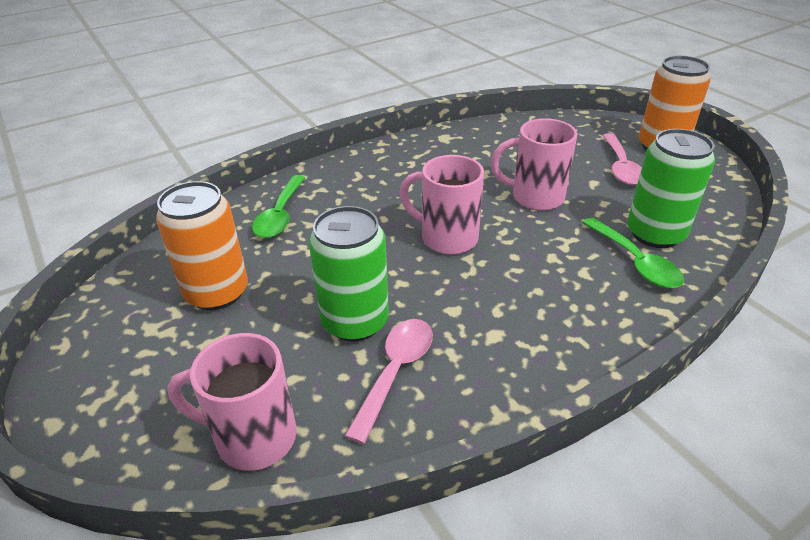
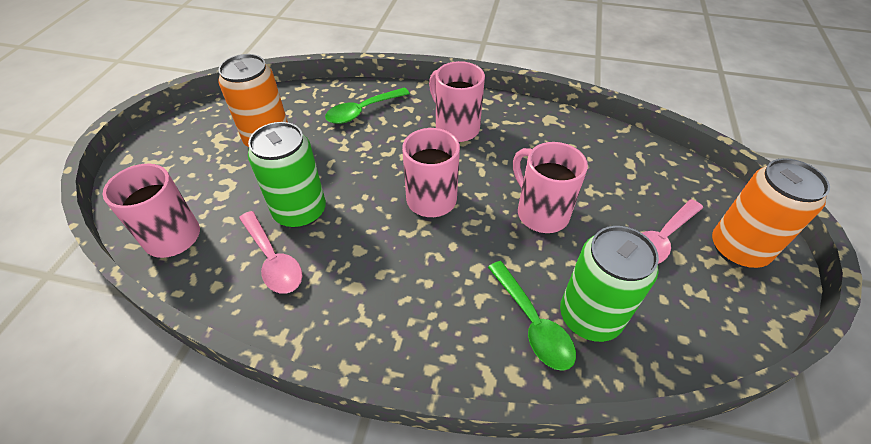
camera: 45 degrees right, 10 degrees up
pink spoon [345,319,433,444] -> pink spoon turned 75 degrees clockwise [239,211,302,293]
green spoon [582,217,684,288] -> green spoon turned 45 degrees counterclockwise [488,261,576,371]
none -> pink mug [429,61,485,142]

